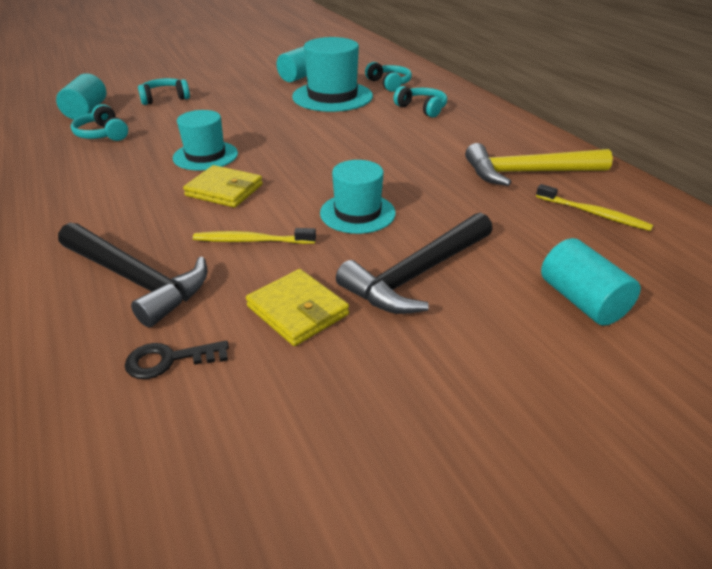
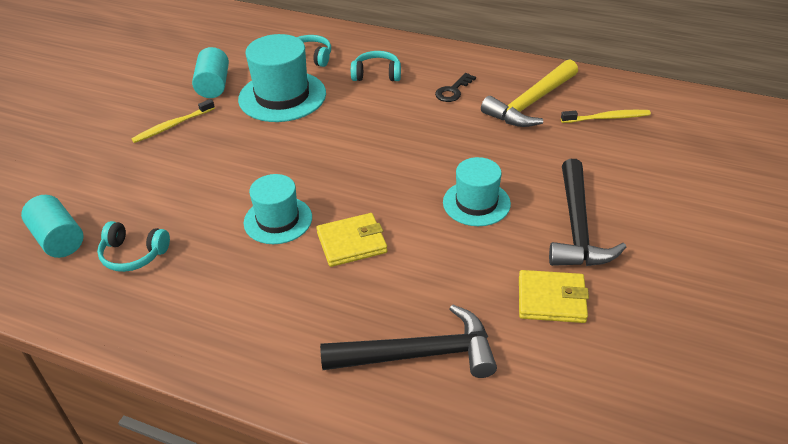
camera: 40 degrees left, 5 degrees up
black key [125,341,229,379] -> black key moved to [435,73,476,102]
turquoise headphones [138,78,190,105] -> none
yellow toothbrush [193,228,316,244] -> yellow toothbrush moved to [131,99,215,143]
turquoise cylinder [541,238,641,326] -> none

